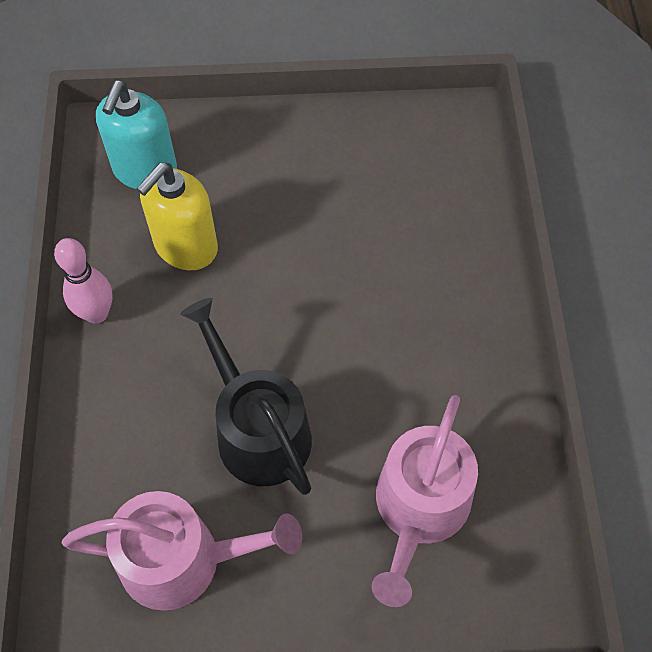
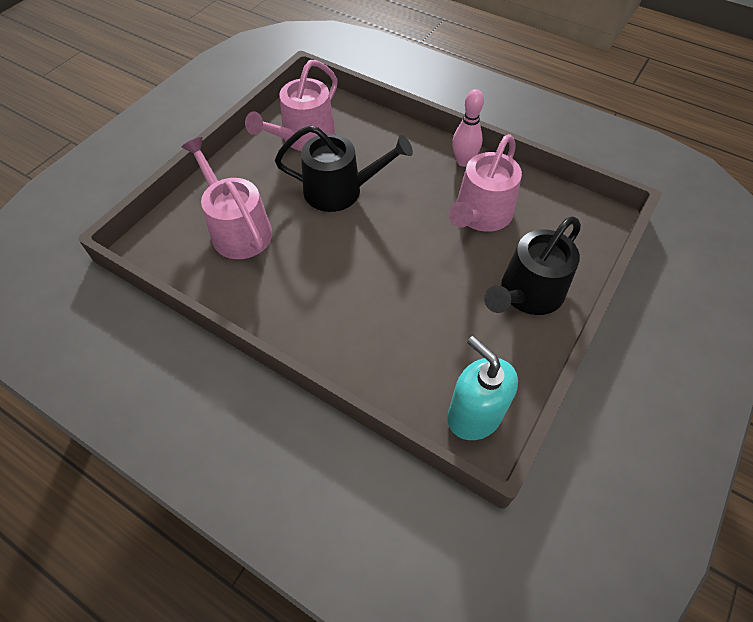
camera: 125 degrees right, 5 degrees down
turquoise soap dispenser [96,81,177,189] -> turquoise soap dispenser moved to [447,336,518,440]
yellow soap dispenser [137,163,218,270] -> pink watering can [449,134,522,232]
none -> black watering can [484,216,581,315]

